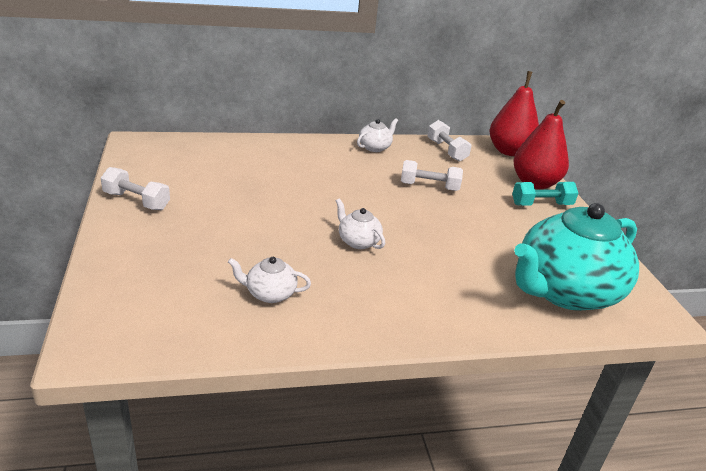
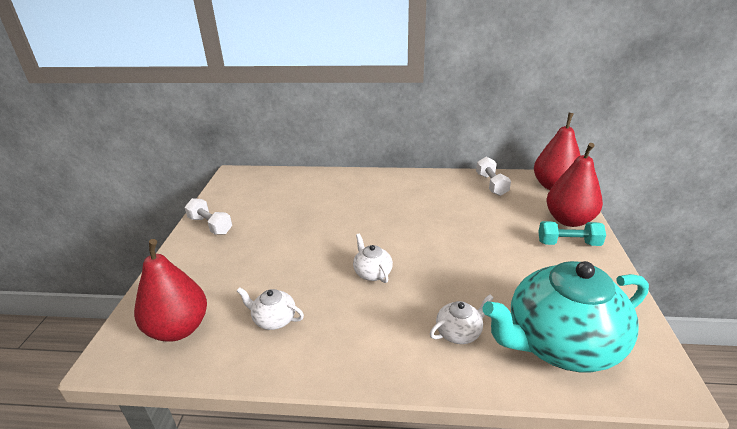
camera: 20 degrees right, 0 degrees up
white teapot [357,118,398,152] -> white teapot moved to [430,294,494,344]
white dumbbell [401,160,463,191] -> none
none -> red pear [134,239,207,342]

